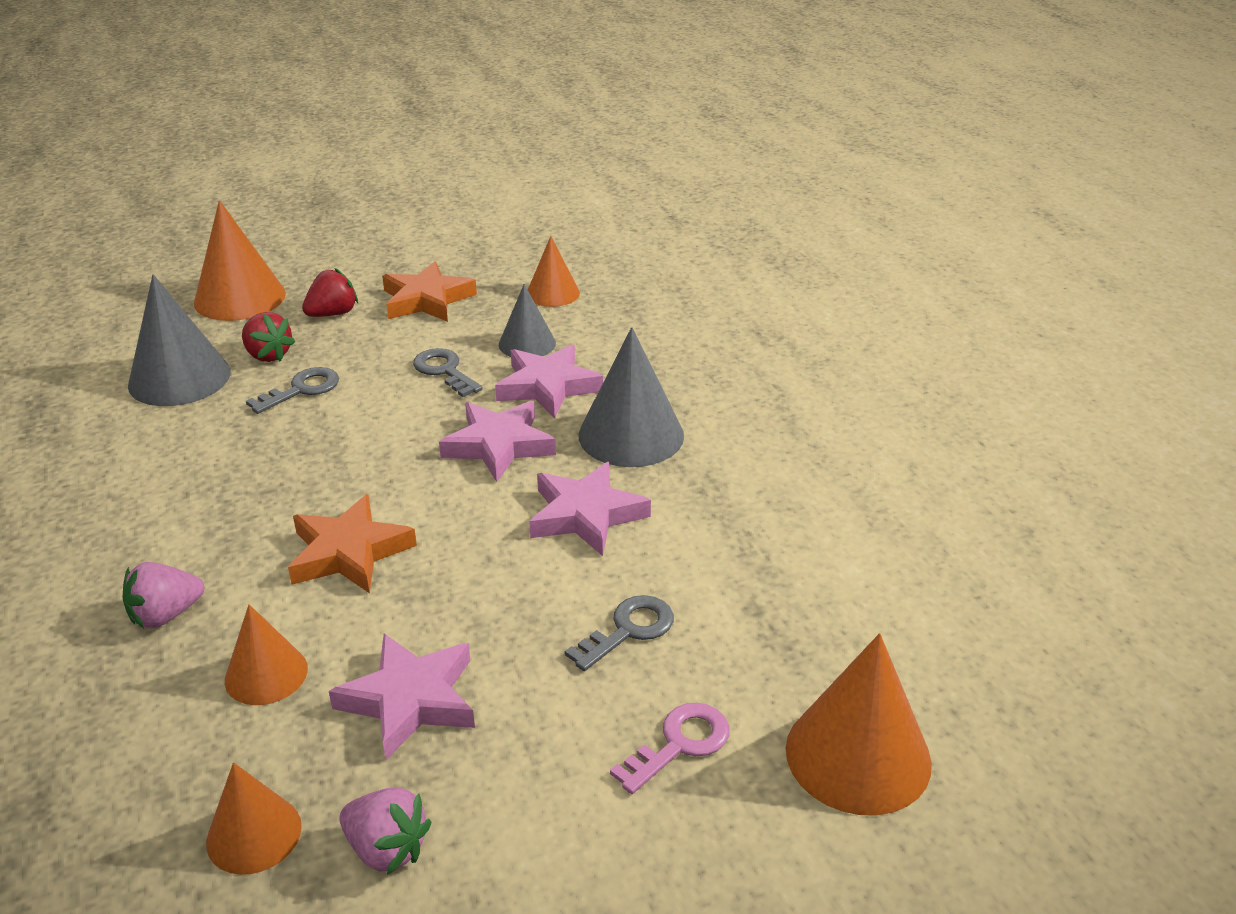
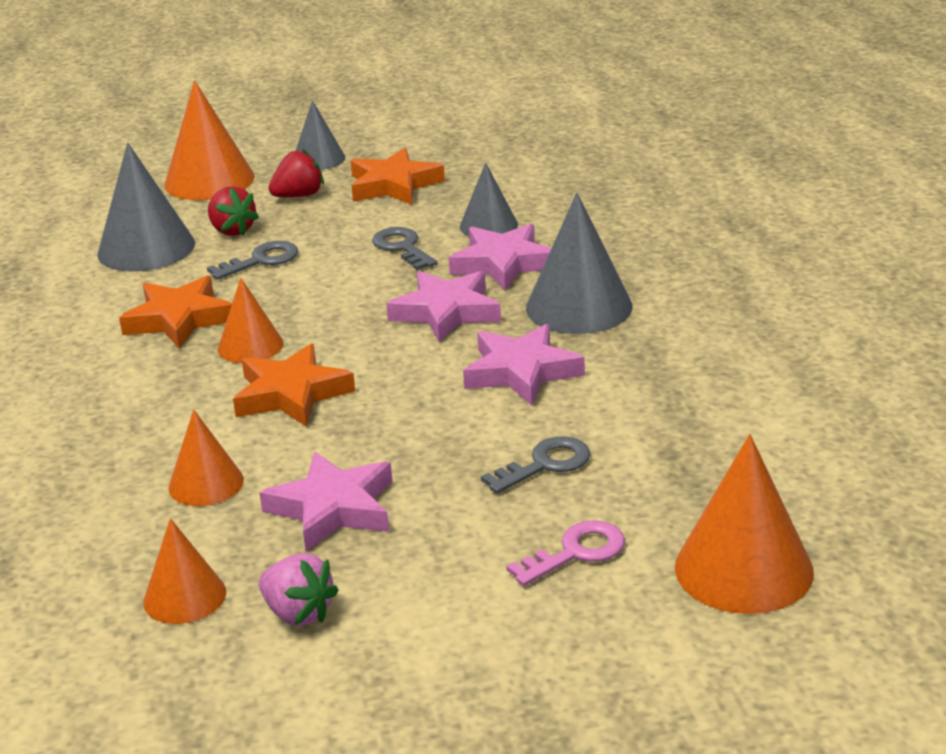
camera: 10 degrees right, 5 degrees down
pink strawberry [123,562,204,629] -> none
orange cone [528,236,580,307] -> orange cone moved to [218,278,283,363]
none -> orange star [119,276,232,349]
none -> grey cone [296,100,345,170]

